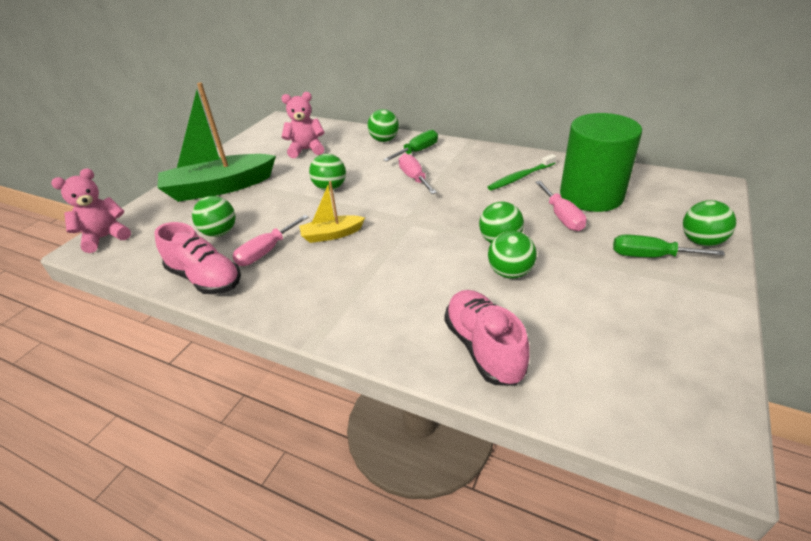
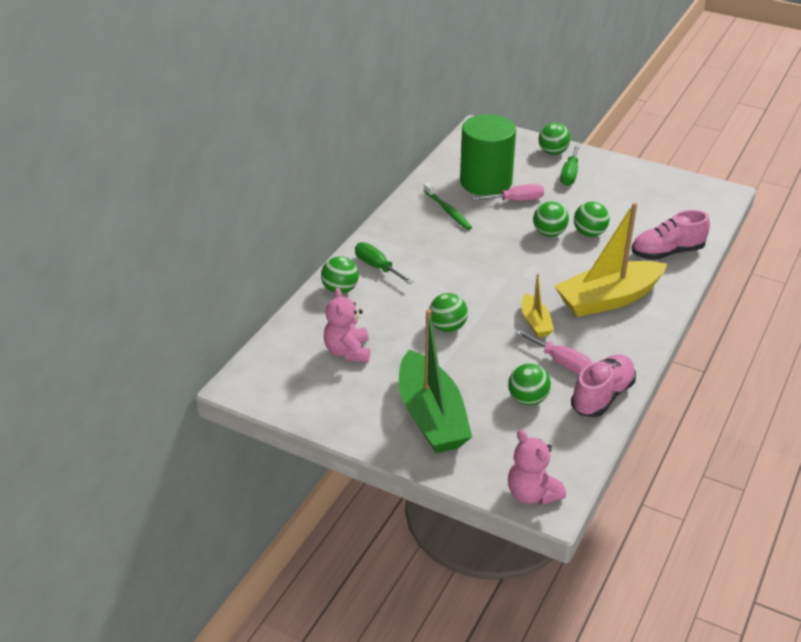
camera: 90 degrees left, 0 degrees up
pink screwdriver [399,153,437,194] -> none
none -> yellow boat [554,202,667,317]

